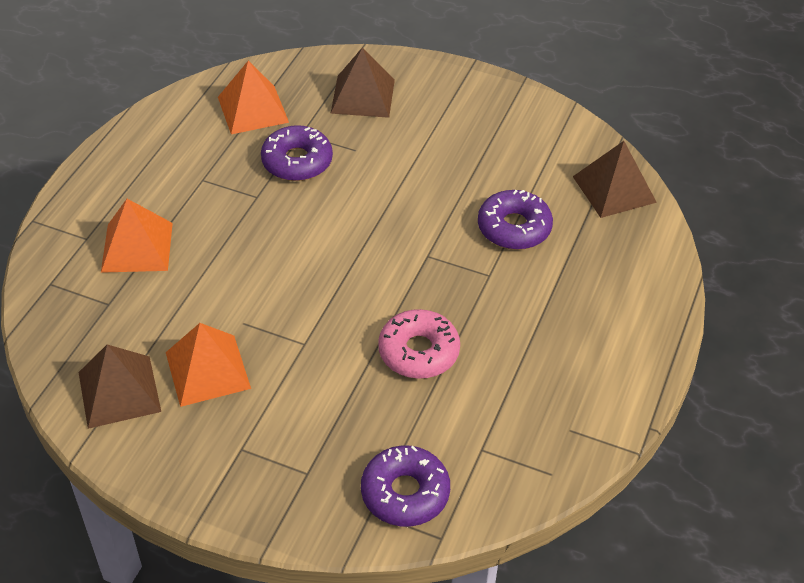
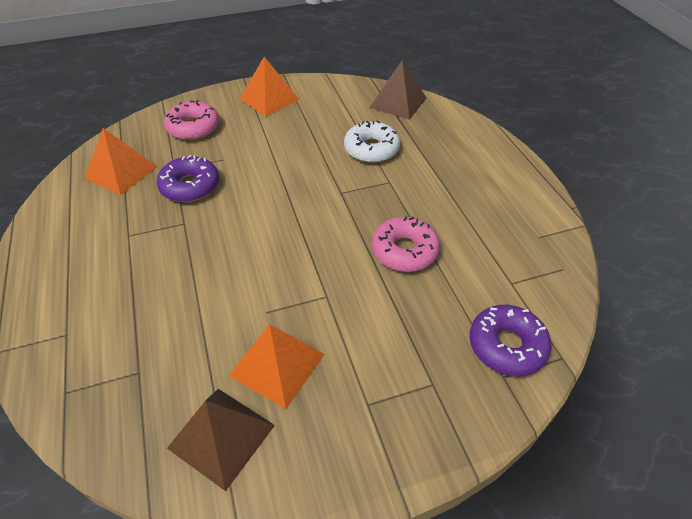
camera: 40 degrees left, 0 degrees up
orange pyramid [101,199,173,273] -> orange pyramid moved to [239,57,300,117]
brown pyramid [330,47,395,118] -> pink donut [164,100,219,140]
purple donut [478,190,553,250] -> white donut [344,120,400,163]

